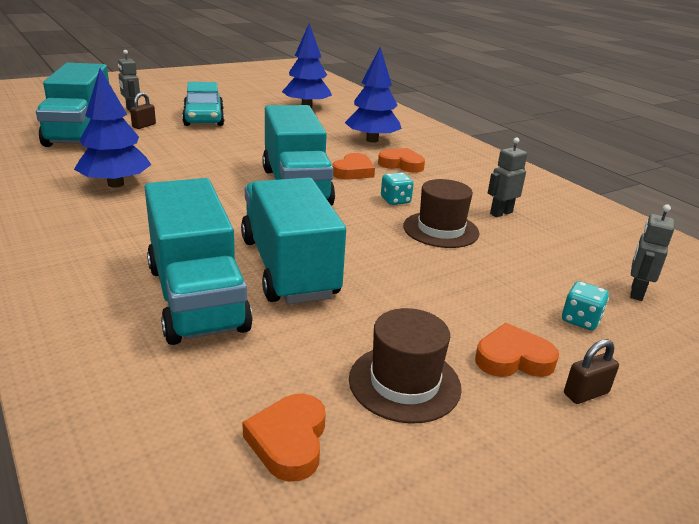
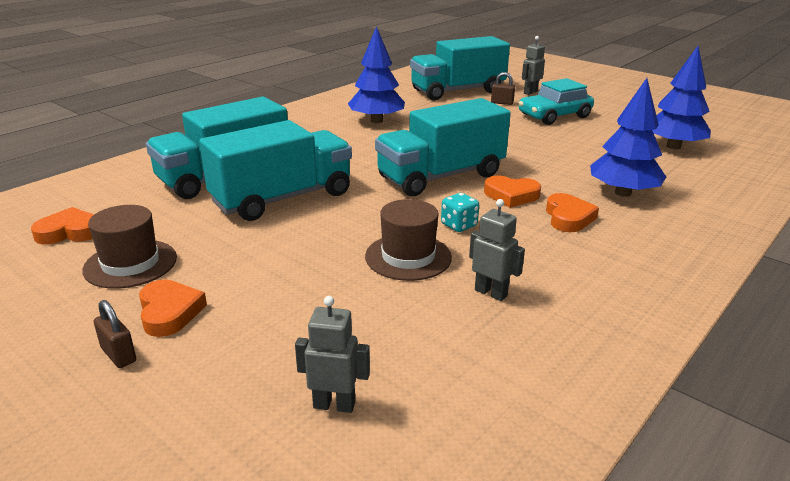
camera: 75 degrees right, 0 degrees up
turquoise dice [562,281,609,330] -> none

